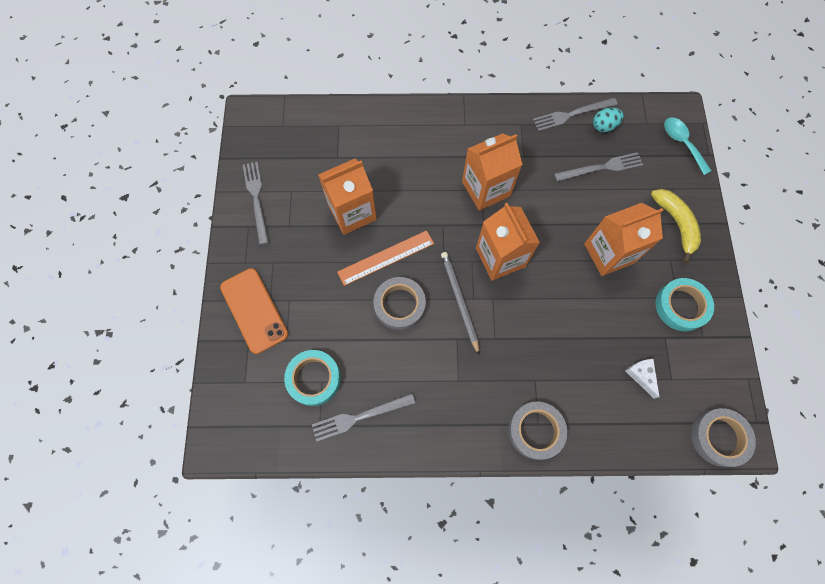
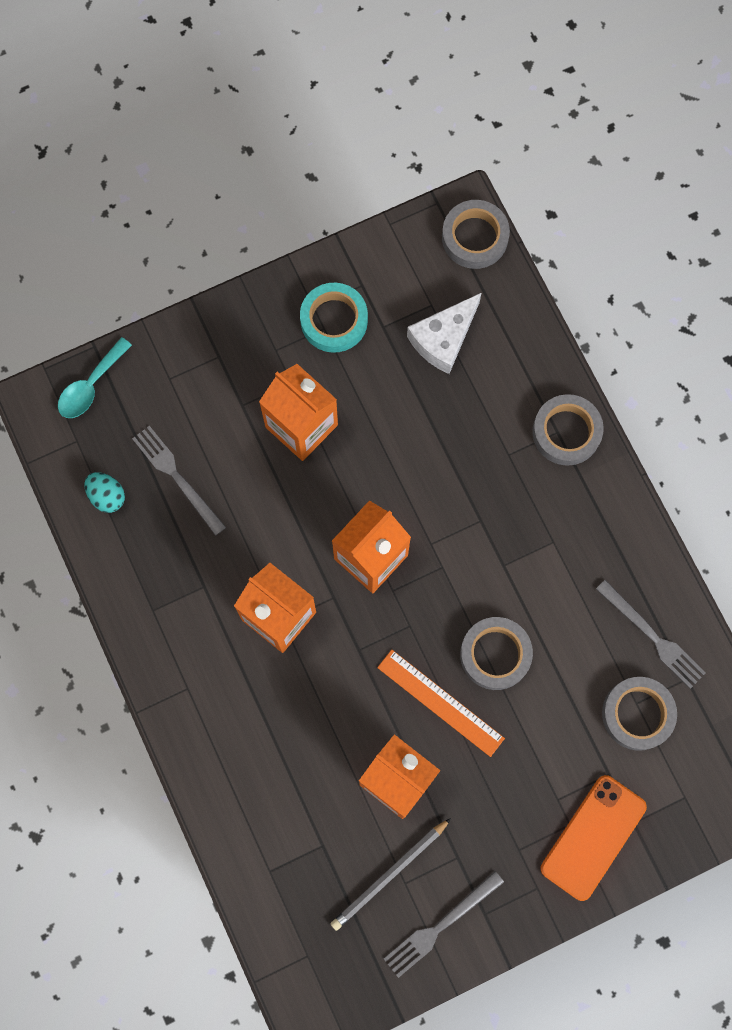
camera: 115 degrees left, 5 degrees up
turquoise tape [284,350,341,406] -> grey tape [602,677,677,751]
grey pencil [441,252,479,355] -> grey pencil moved to [331,818,451,931]
grey fork [533,98,618,131] -> none
white cheese [625,359,659,398] -> white cheese [407,293,481,374], size x1.72
yellow banana [651,189,701,263] -> none

